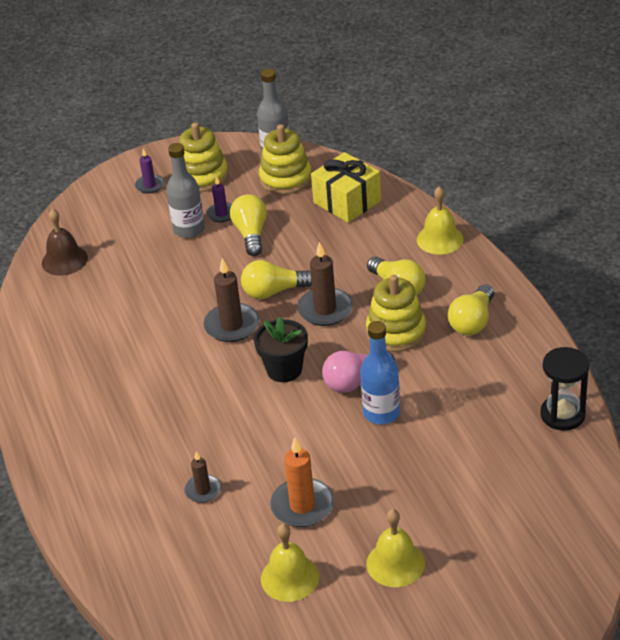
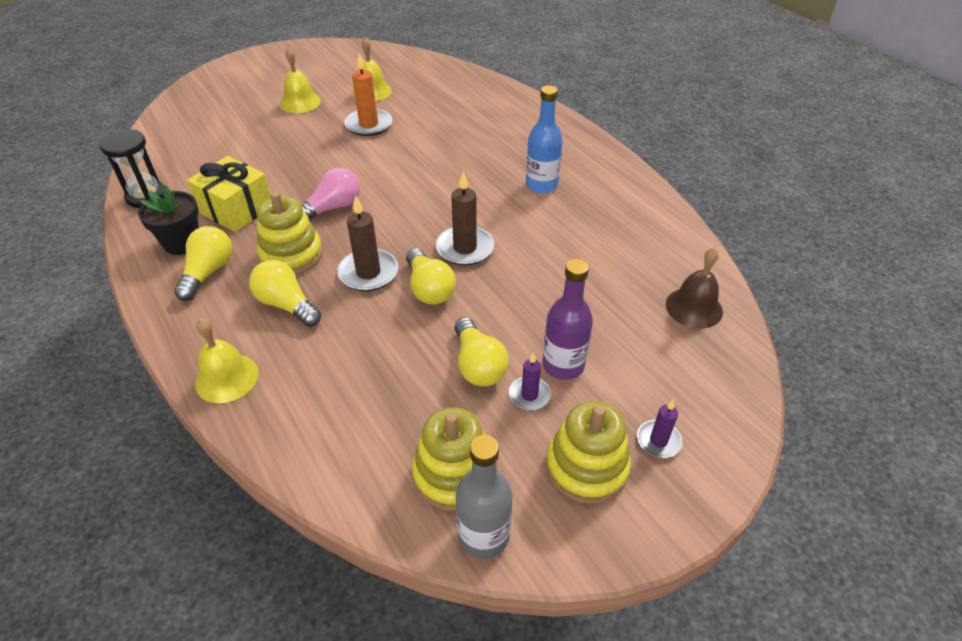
camera: 165 degrees right, 5 degrees up
grey bottle [166,143,205,238] -> purple bottle [542,259,593,380]
brown candle [185,451,221,503] -> none
yellow light bulb [241,260,312,299] -> yellow light bulb turned 90 degrees clockwise [406,248,456,305]
black flower pot [254,317,308,382] -> black flower pot moved to [138,186,199,255]
yellow gift [311,152,381,223] -> yellow gift moved to [187,156,271,232]
blue bottle [360,321,400,424] -> blue bottle moved to [526,85,563,193]

